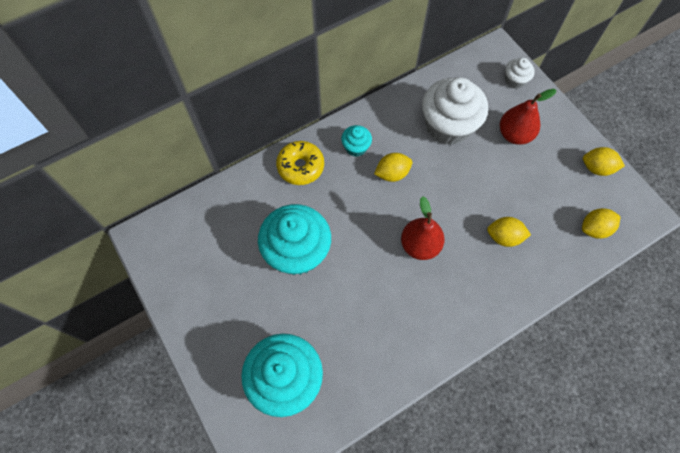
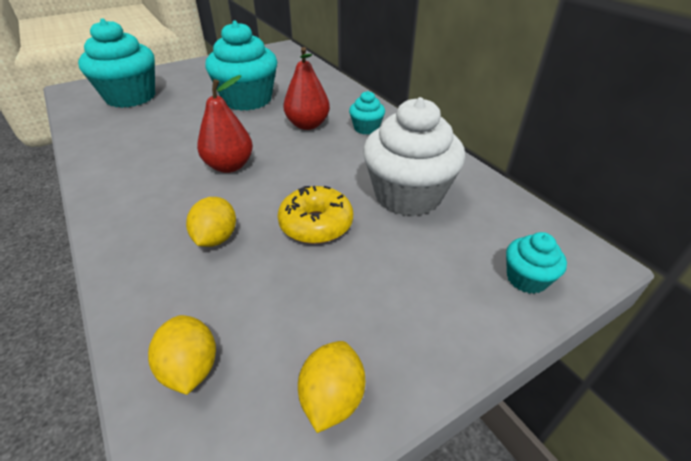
camera: 90 degrees right, 25 degrees down
yellow donut [276,141,324,185] -> yellow donut moved to [277,186,353,244]
yellow lemon [374,153,412,182] -> none
red pear [500,89,556,145] -> red pear moved to [283,47,330,130]
white cupcake [505,58,535,89] -> turquoise cupcake [506,232,567,294]

